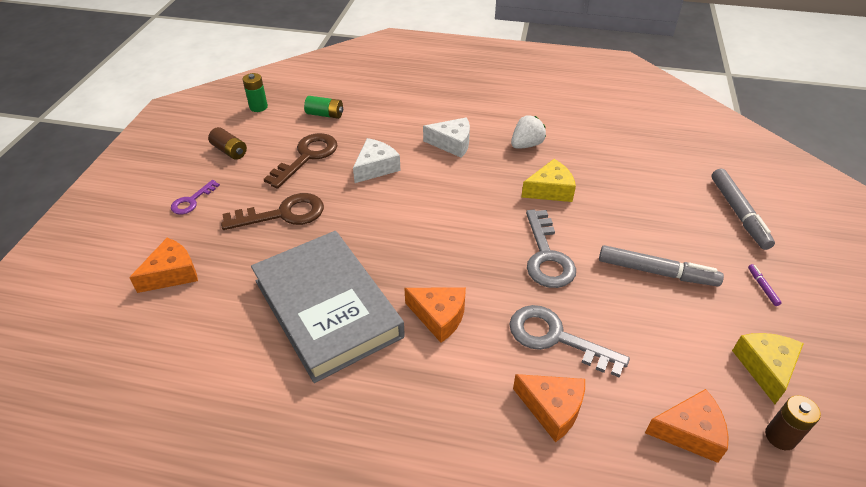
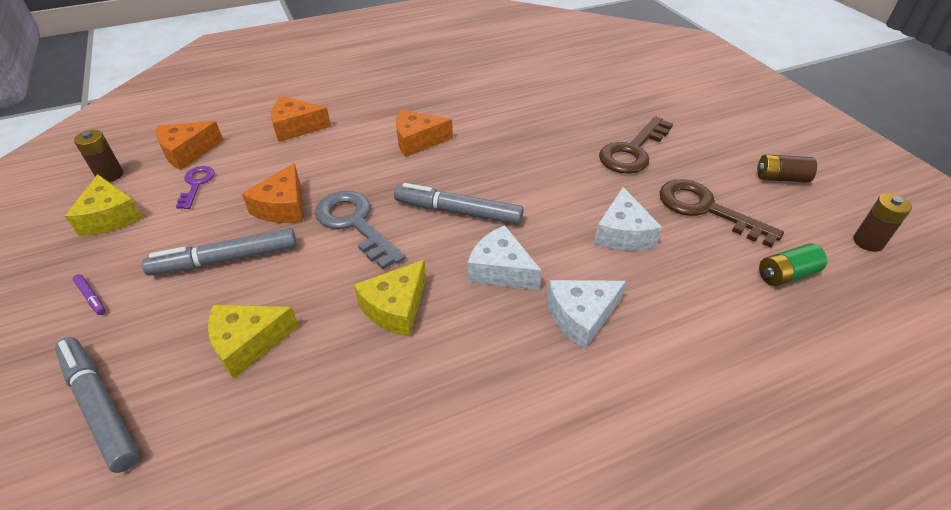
camera: 145 degrees right, 0 degrees up
orange cheese [129,238,198,293] -> orange cheese moved to [242,163,303,223]
purple key [171,180,220,214] -> purple key moved to [176,166,215,209]
green battery [243,73,268,112] -> brown battery [853,193,912,252]
grey book [251,231,405,383] -> none
brown key [264,133,338,188] -> brown key turned 135 degrees clockwise [659,179,784,248]
grey key [509,305,630,378] -> none
white strawberry [511,115,546,149] -> none
none -> yellow cheese [208,305,299,379]
none -> grey marker [394,183,524,225]
none -> white cheese [468,225,542,290]

